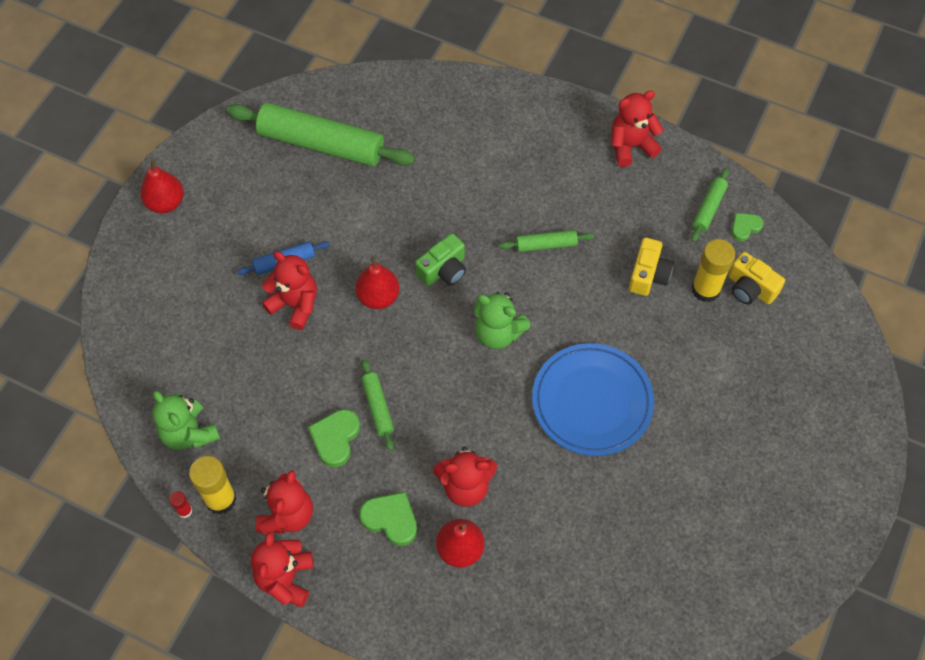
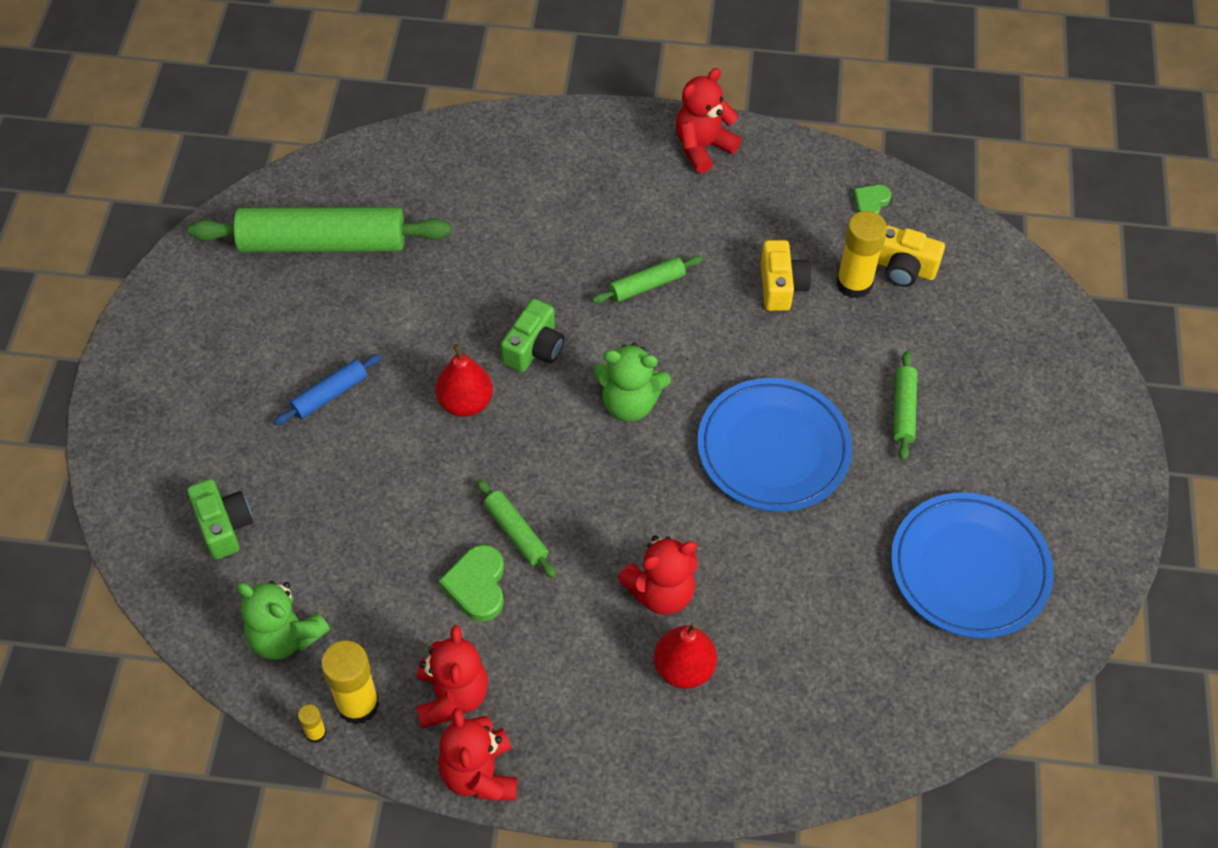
camera: 20 degrees left, 5 degrees down
red pear [140,160,184,213] -> none
red glue stick [169,491,193,518] -> yellow glue stick [298,704,326,743]
red teddy bear [262,251,317,330] -> none
green heart [359,492,417,546] -> none
green rolling pin [691,168,729,242] -> green rolling pin moved to [893,351,917,460]
none -> green camera [187,479,253,559]
none -> blue plate [891,492,1054,638]

